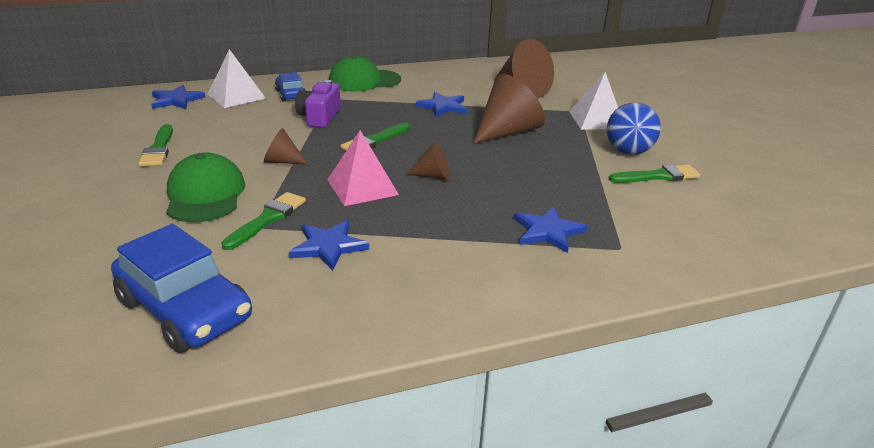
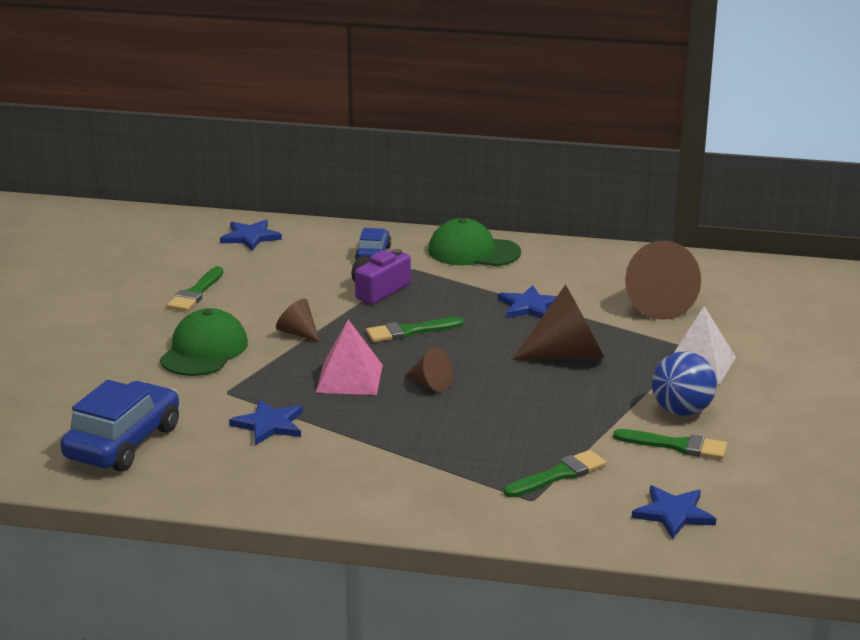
camera: 30 degrees right, 5 degrees down
blue car [111,224,252,353] -> blue car turned 135 degrees counterclockwise [60,380,179,472]
white pyramid [207,49,266,108] -> none
green brush [221,192,306,250] -> green brush moved to [504,450,606,497]
blue star [514,206,588,253] -> blue star moved to [632,485,716,539]

